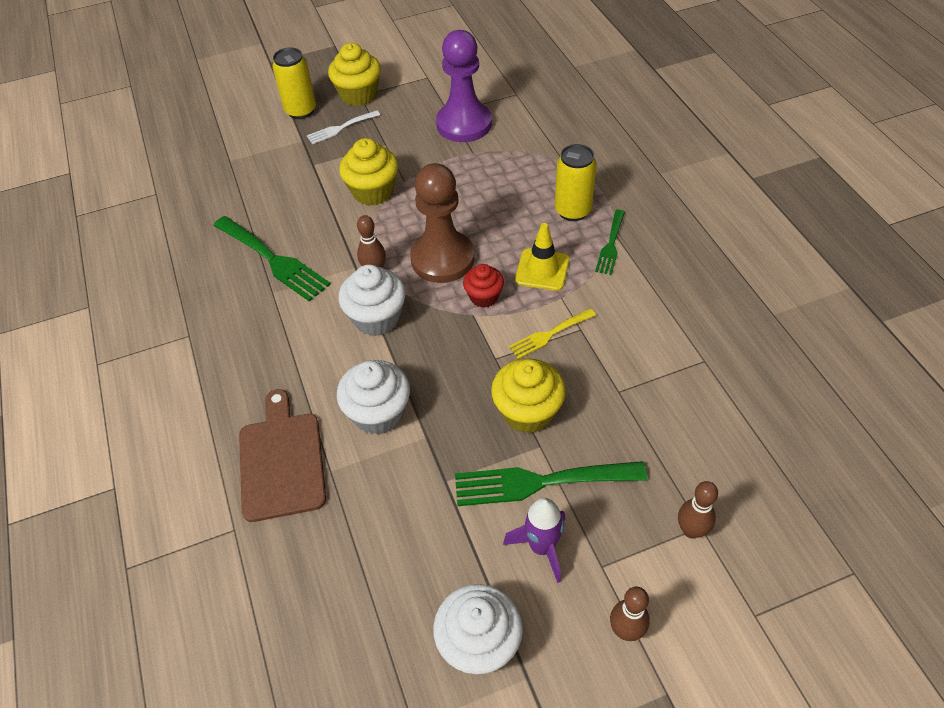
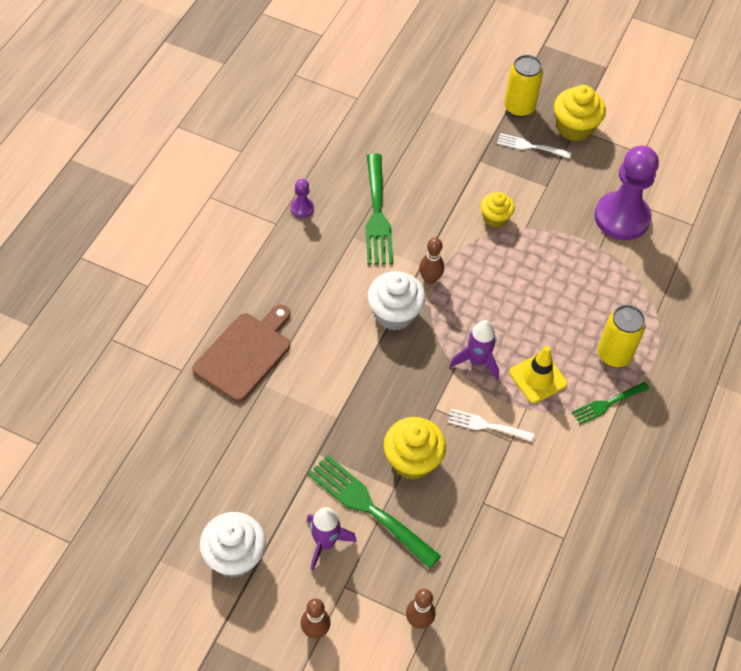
camera: 40 degrees right, 5 degrees up
white cupcake [337,360,410,435] -> none
yellow cupcake [339,138,398,206] -> yellow cupcake [481,192,515,228], size x0.63
brown pawn [410,163,475,283] -> none
red cupcake [463,264,504,308] -> purple rocket [450,320,499,380]
yellow fork [509,308,596,359] -> white fork [448,409,534,442]
none -> purple pawn [291,179,314,218]

